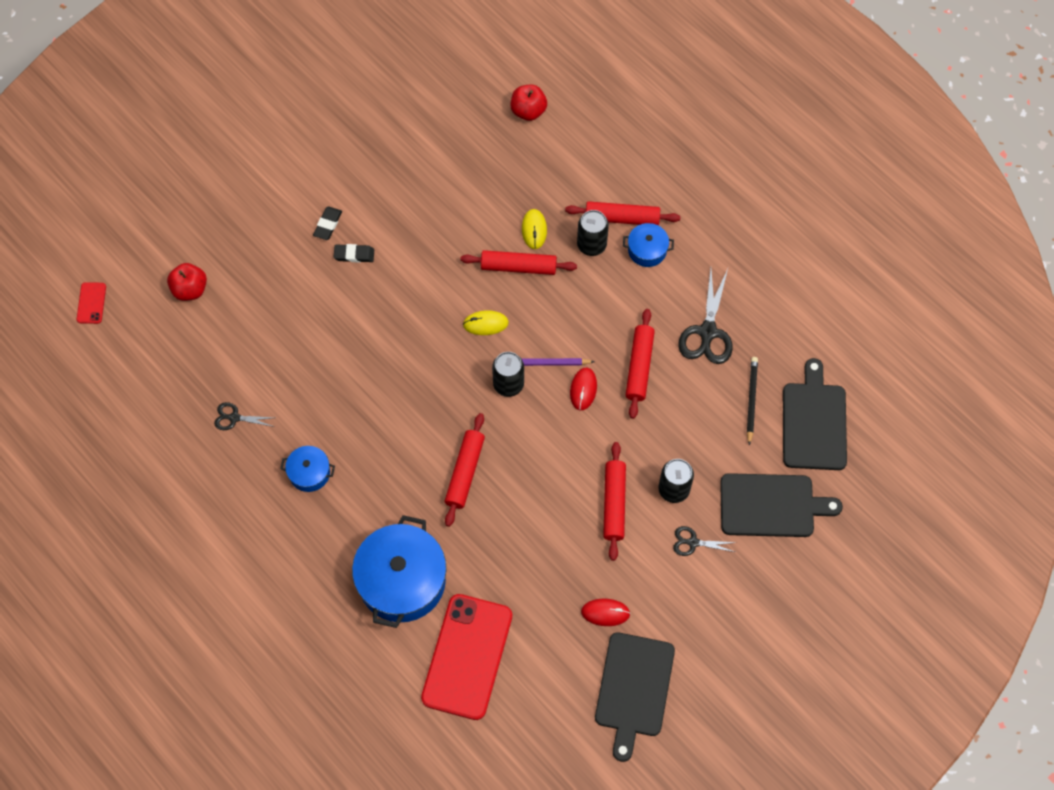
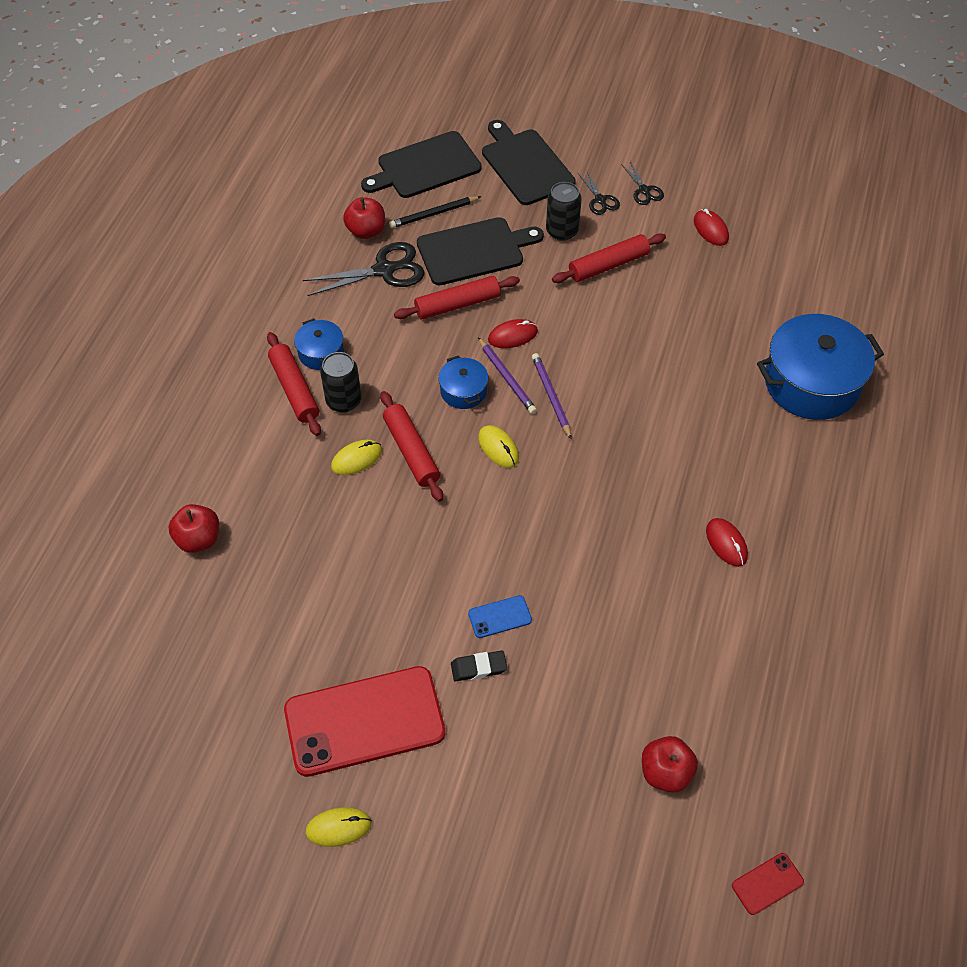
camera: 120 degrees left, 10 degrees down
black scissors [214,402,274,430] -> black scissors moved to [621,161,664,205]
blue pot [280,446,335,492] -> blue pot moved to [438,355,488,409]
black eraser [334,244,374,263] -> blue phone [468,595,532,638]
red phone [421,594,512,720] -> red phone moved to [284,666,445,777]
red rolling pin [445,413,485,527] -> none
black can [492,352,524,397] -> purple pencil [532,353,572,440]
black cutting board [595,632,675,762] -> black cutting board moved to [417,217,544,285]
none -> yellow mouse [305,807,372,847]
none -> red apple [343,197,385,239]
none -> red mouse [706,518,748,567]

